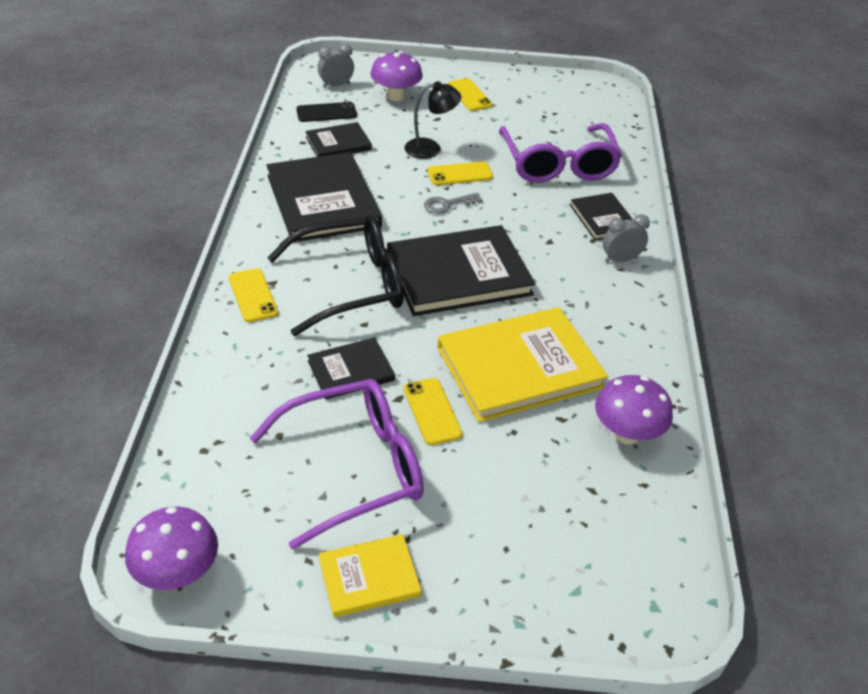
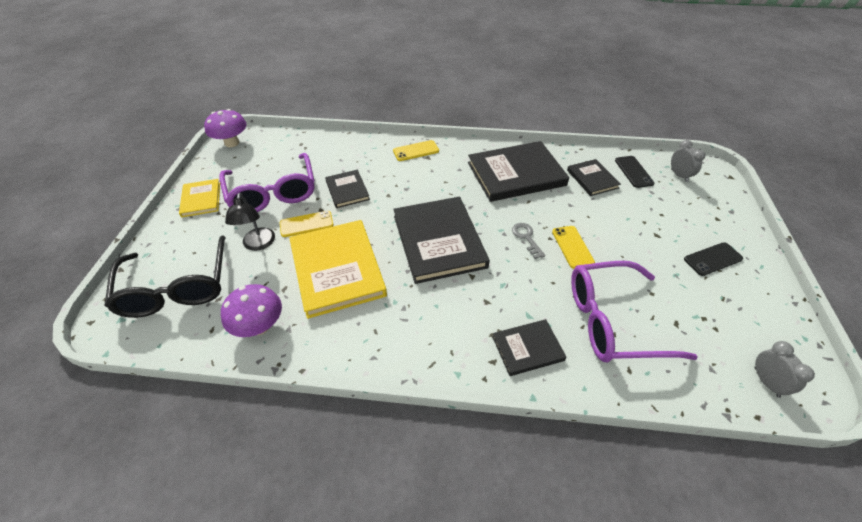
camera: 95 degrees right, 5 degrees up
black glasses [267,215,404,336] -> black glasses moved to [104,235,226,318]
purple mushroom [371,51,423,101] -> none
black lamp [405,81,461,159] -> black lamp moved to [225,193,275,251]
yellow phone [448,78,493,111] -> black phone [684,242,743,276]
grey clock [603,214,650,263] -> grey clock moved to [754,341,815,398]

